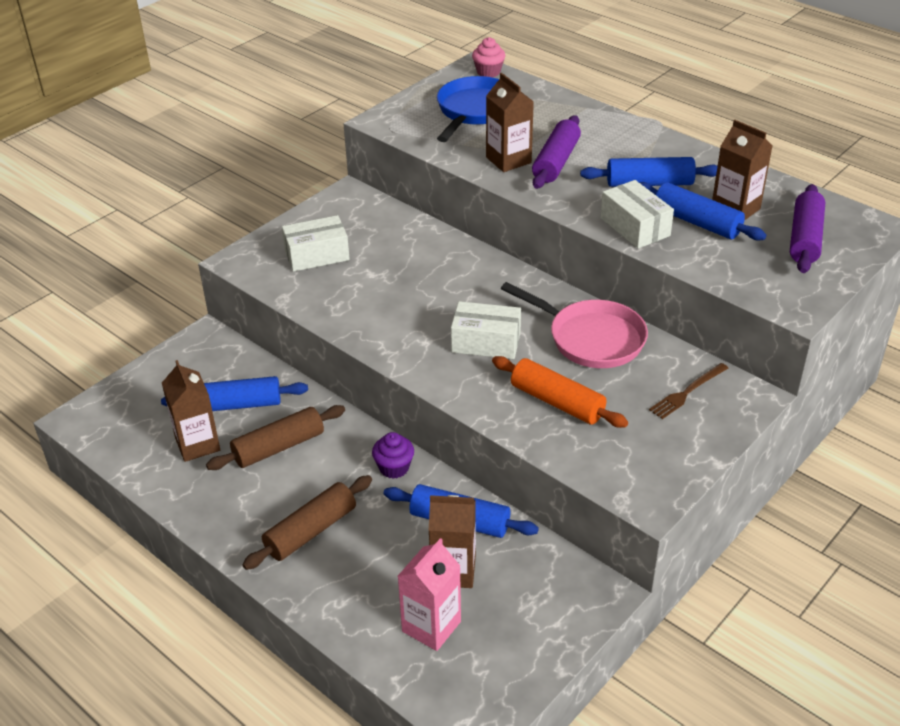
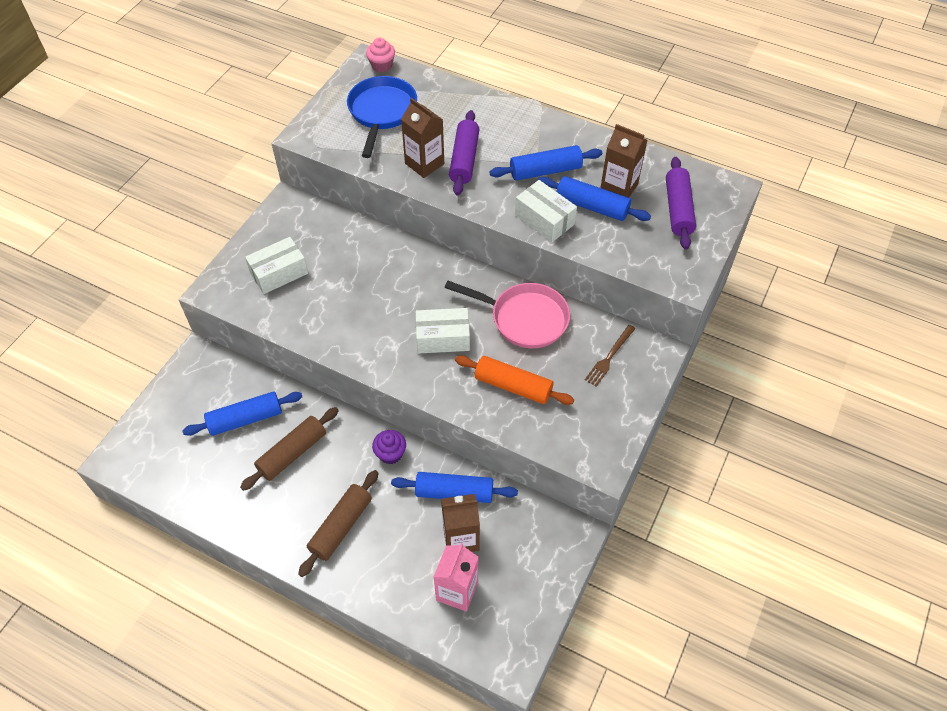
camera: 15 degrees left, 15 degrees up
brown carton [162,360,220,462] -> none

